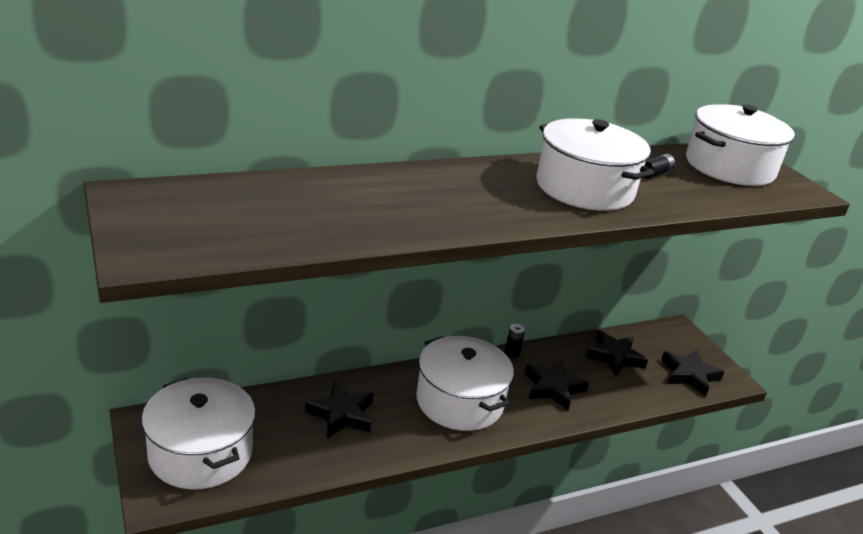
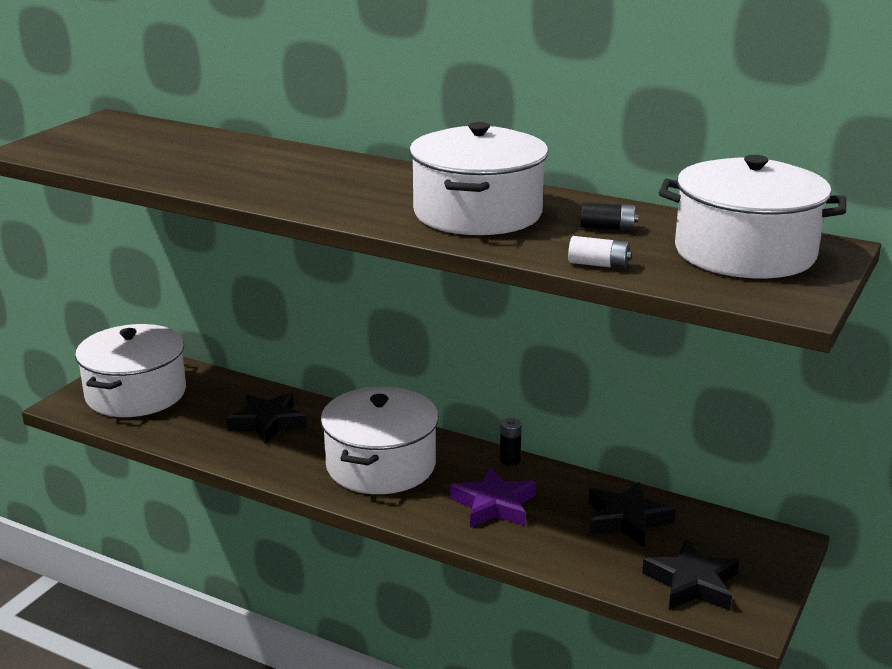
camera: 55 degrees right, 5 degrees down
black star [525,360,589,411] -> purple star [450,466,536,528]
none -> white battery [568,236,632,269]

